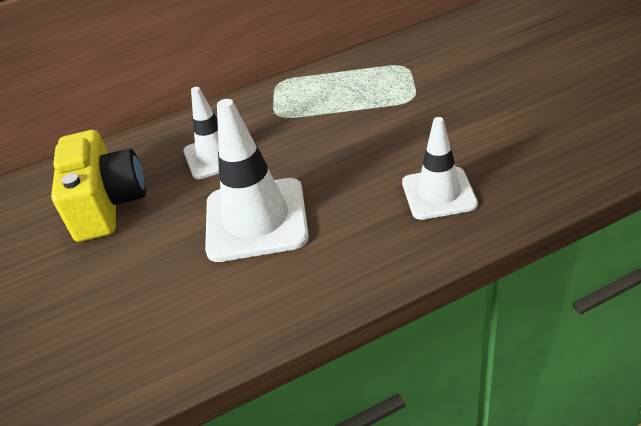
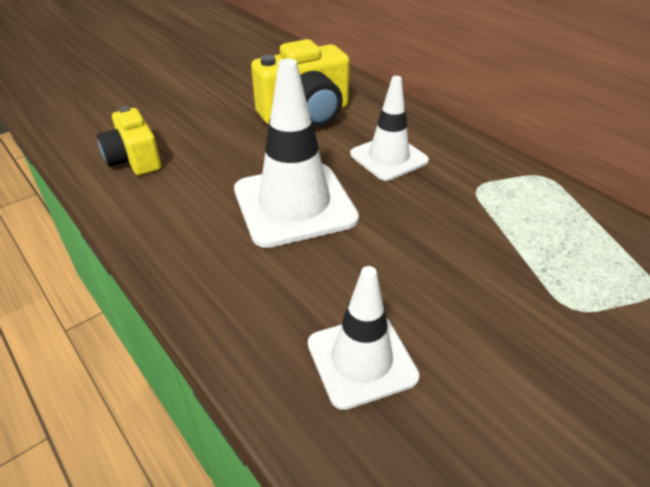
camera: 70 degrees right, 0 degrees up
none -> yellow camera [97,107,161,175]

